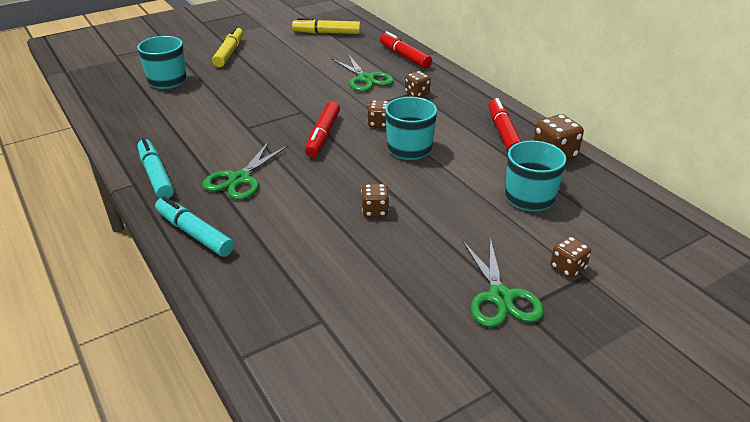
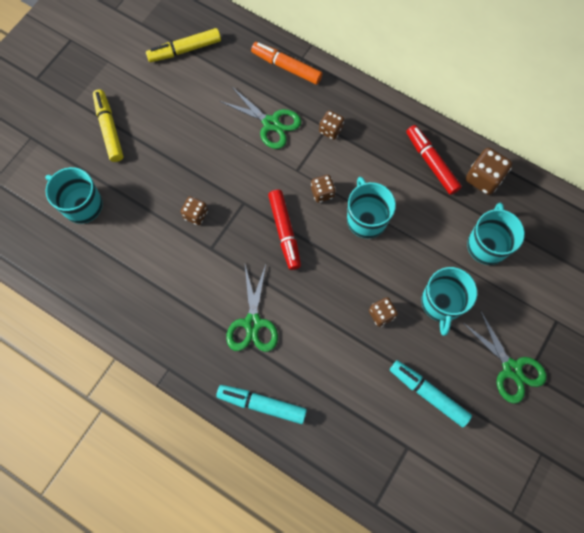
camera: 25 degrees left, 35 degrees up
turquoise marker [137,138,174,199] -> turquoise marker moved to [390,360,472,427]
red marker [380,31,432,69] -> orange marker [251,42,322,85]
brown dice [551,236,591,278] -> brown dice moved to [181,196,208,225]
none -> turquoise mug [421,267,477,336]

